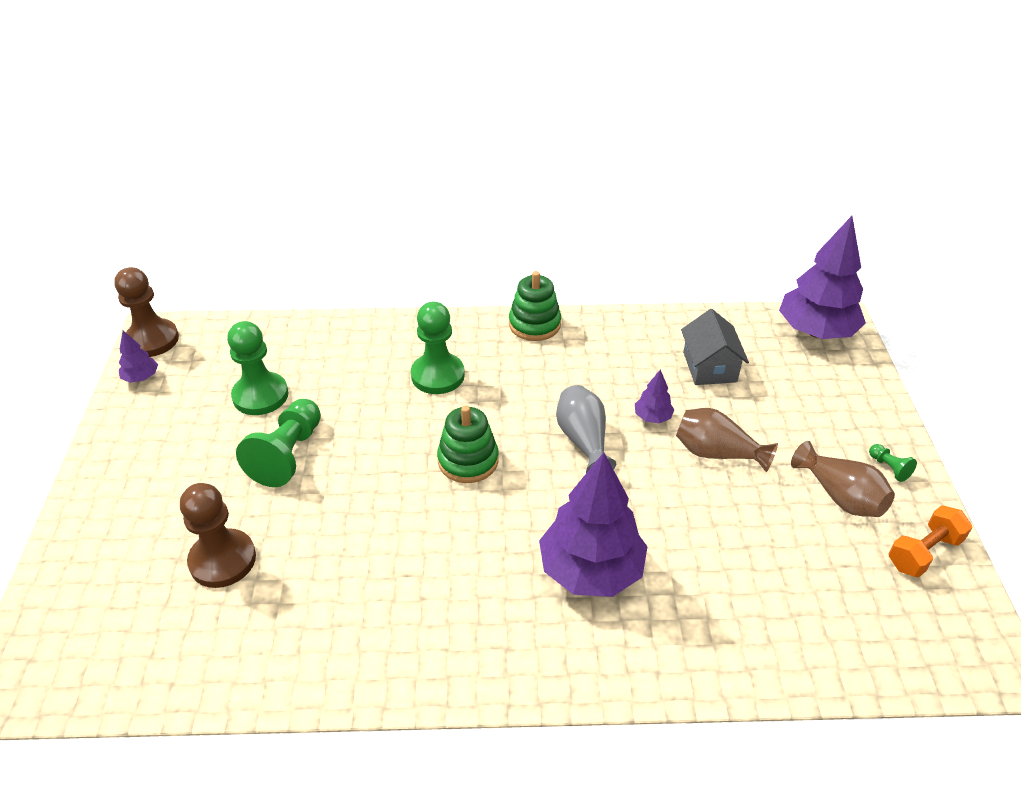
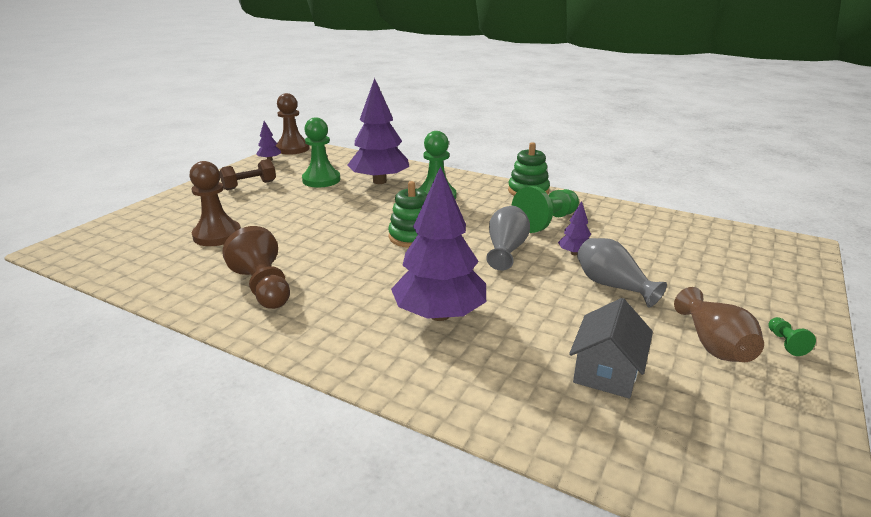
camera: 30 degrees right, 15 degrees down
green pawn [236,399,321,487] -> green pawn moved to [511,186,579,233]
brown vase [676,408,778,472] -> grey vase [577,238,667,307]
grey house [681,309,749,385] -> grey house moved to [569,298,653,399]
purple tree [779,216,866,339] -> purple tree moved to [347,78,409,184]
orange dumbbell [889,505,973,578] -> none
none -> brown dumbbell [219,159,276,190]
none -> brown pawn [222,226,290,309]

